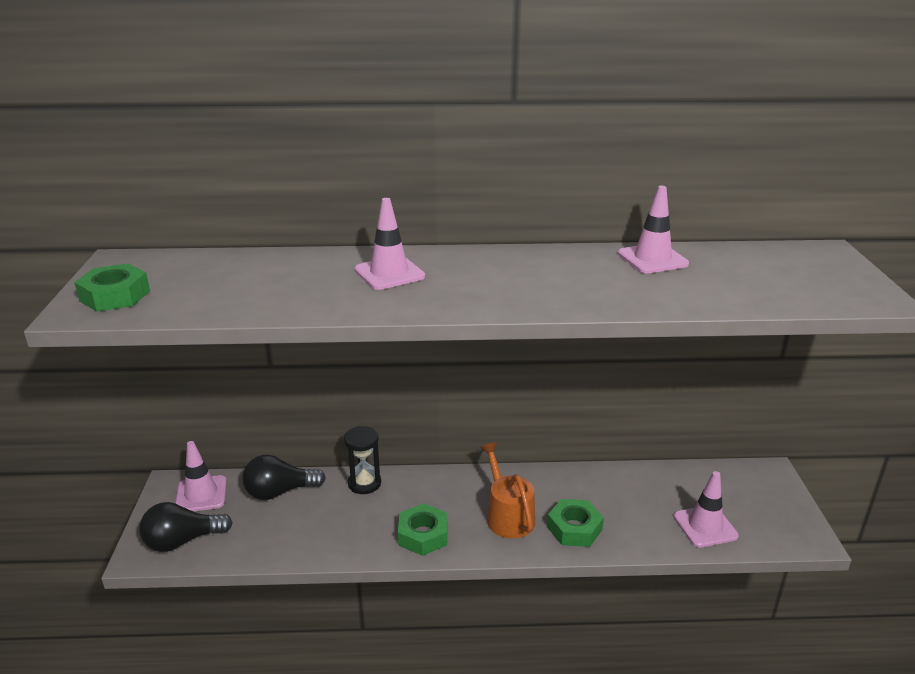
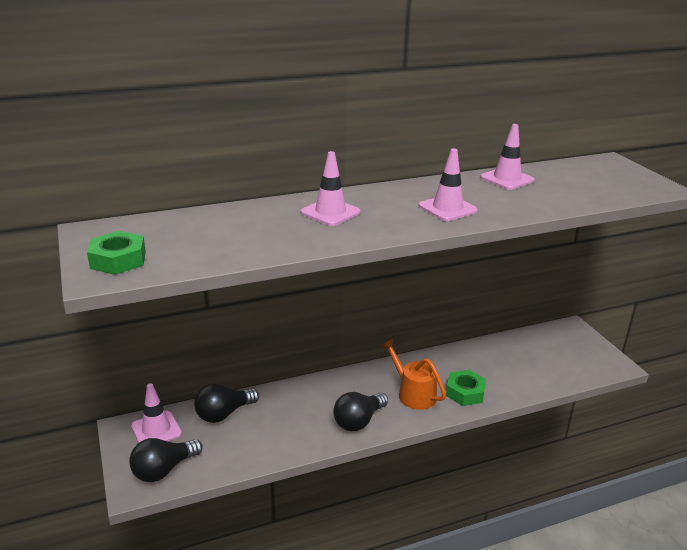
camera: 20 degrees left, 0 degrees up
black hourglass [344,426,381,494] -> none
green nut [398,503,447,556] -> black light bulb [333,392,388,431]
pink traffic cone [674,471,739,548] -> pink traffic cone moved to [419,148,478,221]

